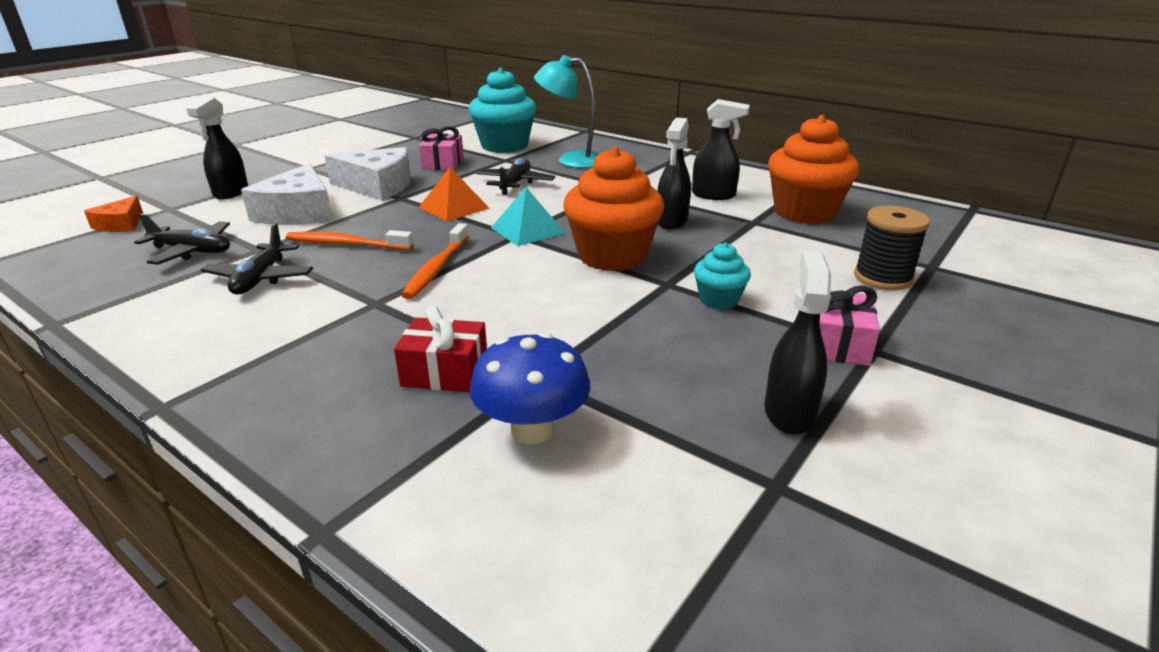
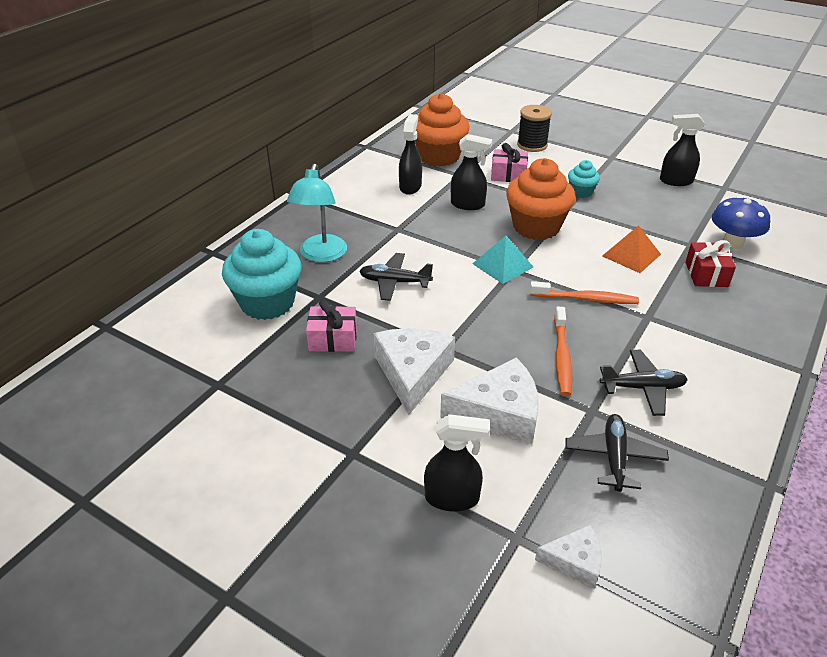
camera: 95 degrees left, 10 degrees up
orange cheese [84,196,143,232] -> white cheese [535,525,602,589]
orange pyramid [419,167,489,222] -> orange pyramid moved to [602,225,661,273]
pink gift [820,285,880,366] -> pink gift moved to [491,143,528,182]

